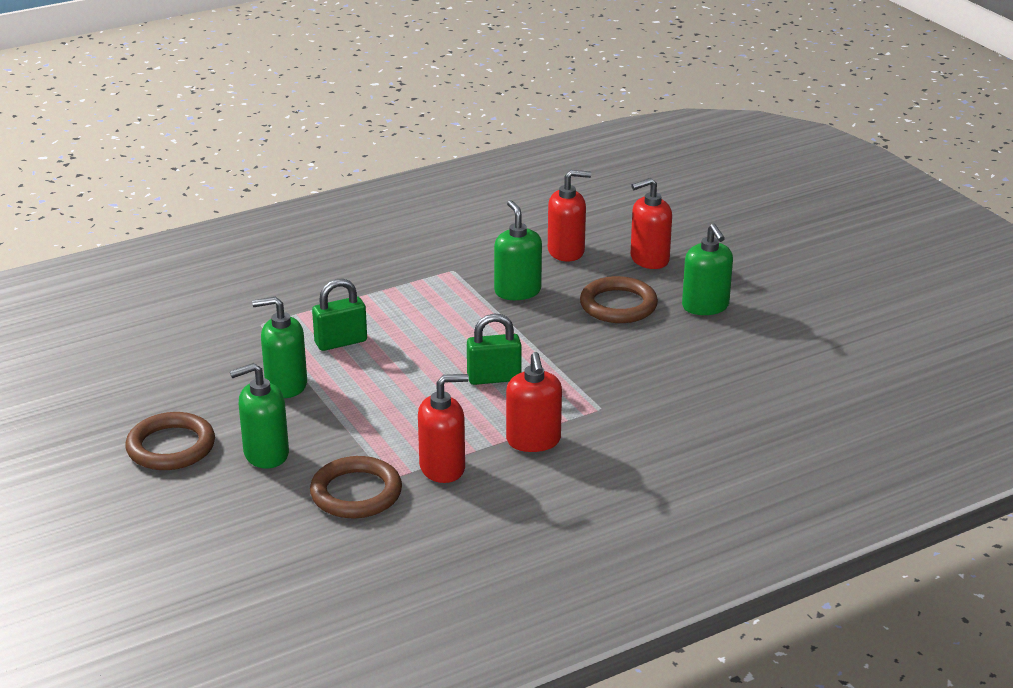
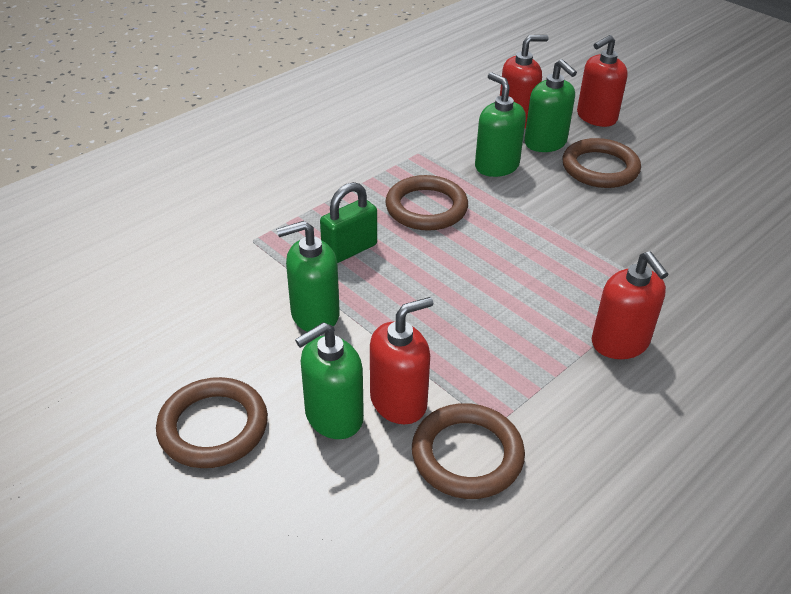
camera: 15 degrees left, 10 degrees up
red soap dispenser [418,374,469,483] -> red soap dispenser moved to [370,297,433,425]
green padlock [467,314,522,385] -> none
green soap dispenser [682,224,733,315] -> green soap dispenser moved to [524,59,577,152]
none -> brown ring [385,175,468,231]

